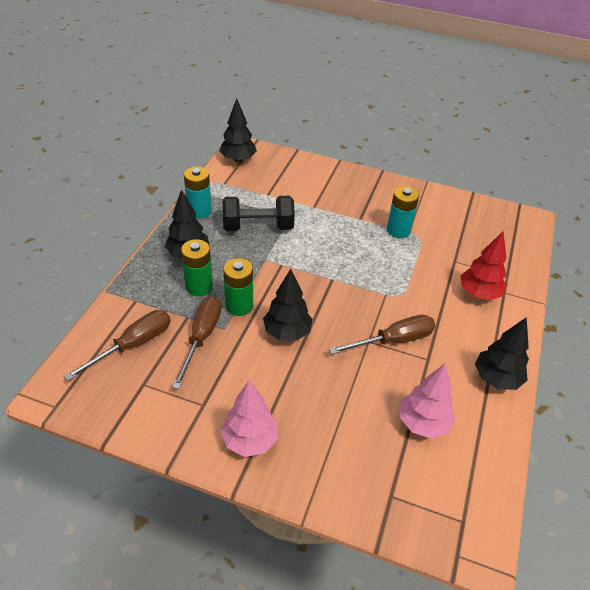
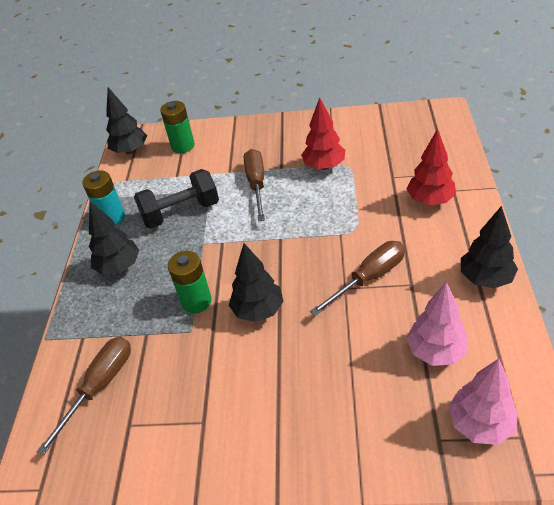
camera: 10 degrees left, 0 degrees up
brown screwdriver [172,296,222,389] -> brown screwdriver moved to [244,149,265,221]
green battery [181,239,213,296] -> green battery moved to [160,101,195,153]
pink tree [221,380,278,457] -> pink tree moved to [449,359,518,445]
turquoise battery [387,186,419,238] -> red tree [301,97,345,170]

